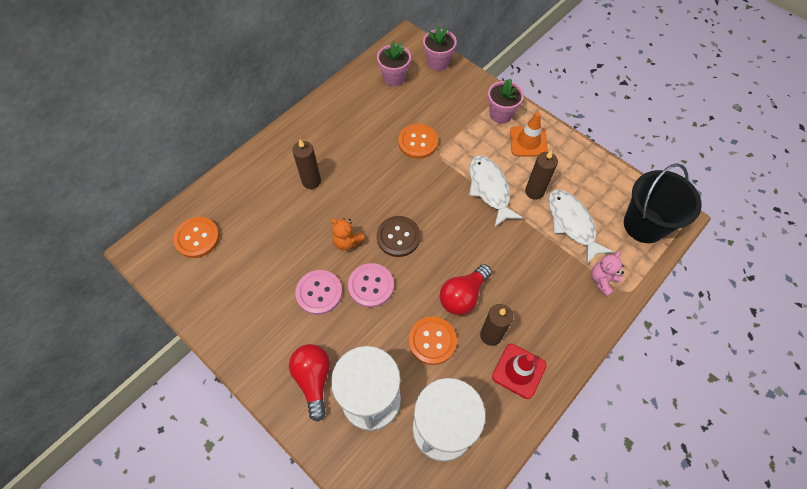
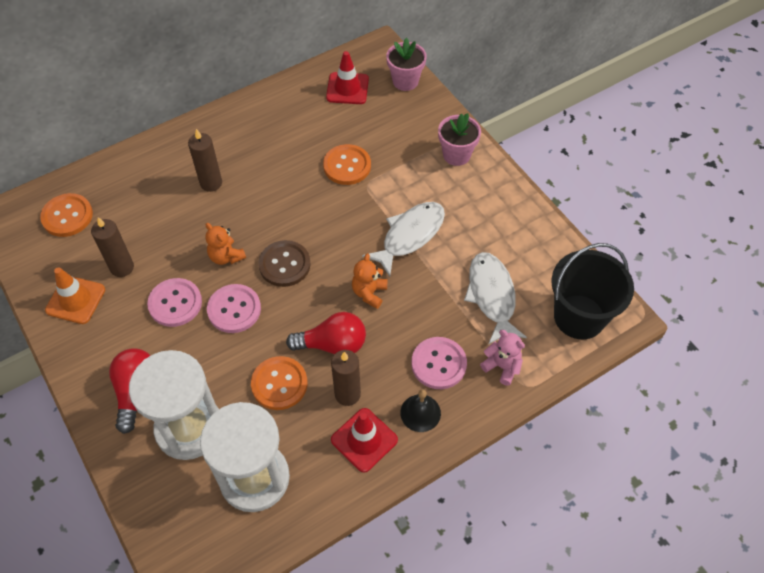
camera: 15 degrees right, 5 degrees down
pink flower pot [377,42,411,86] -> red traffic cone [326,51,369,104]
red light bulb [440,264,492,315] -> red light bulb turned 150 degrees counterclockwise [286,312,366,354]
white fish [469,156,523,228] -> white fish turned 45 degrees clockwise [362,202,445,277]
orange traffic cone [510,112,548,157] -> orange traffic cone moved to [45,267,105,324]
brown candle [525,150,558,200] -> brown candle moved to [91,217,134,277]
pink teddy bear [591,251,624,297] -> pink teddy bear turned 75 degrees clockwise [480,330,525,386]
none -> orange teddy bear [352,254,387,309]
none -> black bell [400,389,441,432]
none -> pink button [411,337,467,389]

